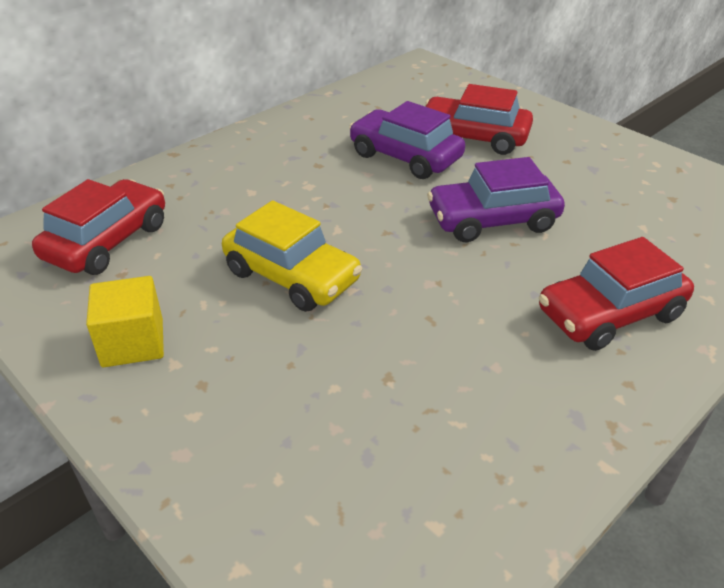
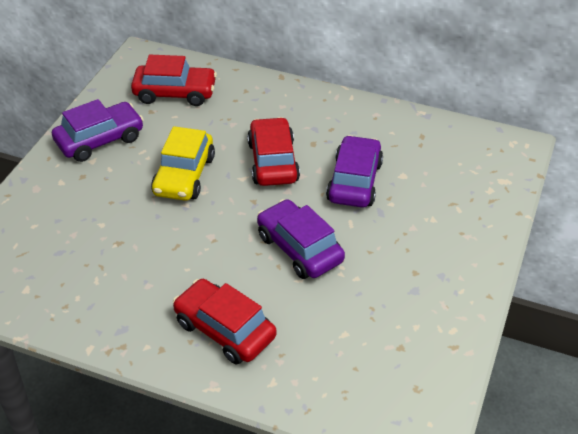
camera: 65 degrees right, 5 degrees up
yellow cube [86,276,164,367] -> purple car [52,99,144,162]
red car [425,84,533,155] -> red car moved to [247,117,300,186]

